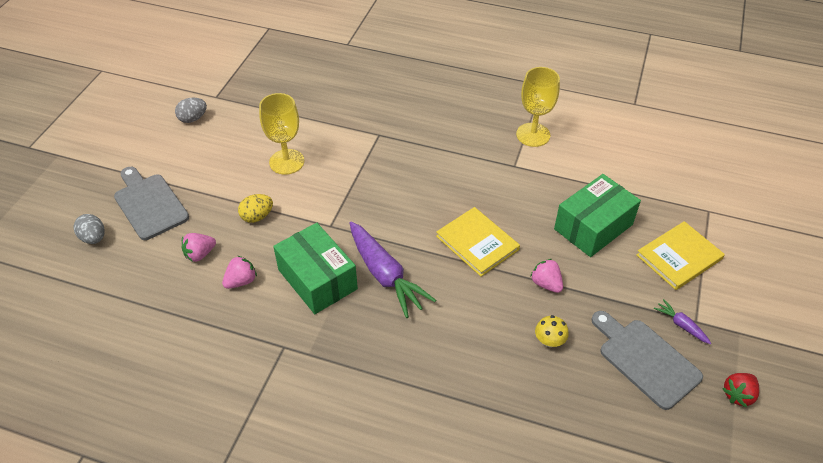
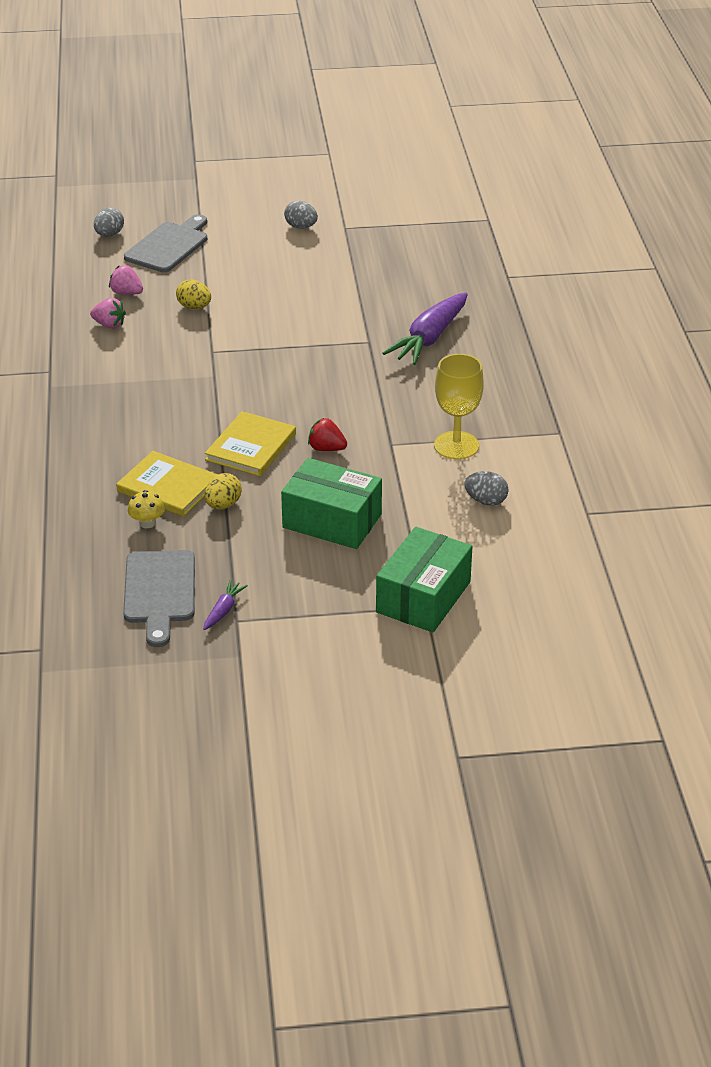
camera: 65 degrees right, 10 degrees down
yellow goblet [259,93,305,175] -> none
green box [273,223,358,314] -> green box moved to [376,527,472,632]
purple carrot [350,222,436,318] -> purple carrot moved to [383,293,468,365]
pink strawberry [530,259,563,293] -> yellow egg [205,473,242,509]
grey cutting board [592,311,703,410] -> grey cutting board turned 150 degrees clockwise [123,550,195,647]
yellow book [636,221,725,290] -> yellow book moved to [116,451,218,517]
red strawberry [722,373,759,408] -> red strawberry moved to [308,418,347,451]
none -> grey egg [464,471,509,506]

